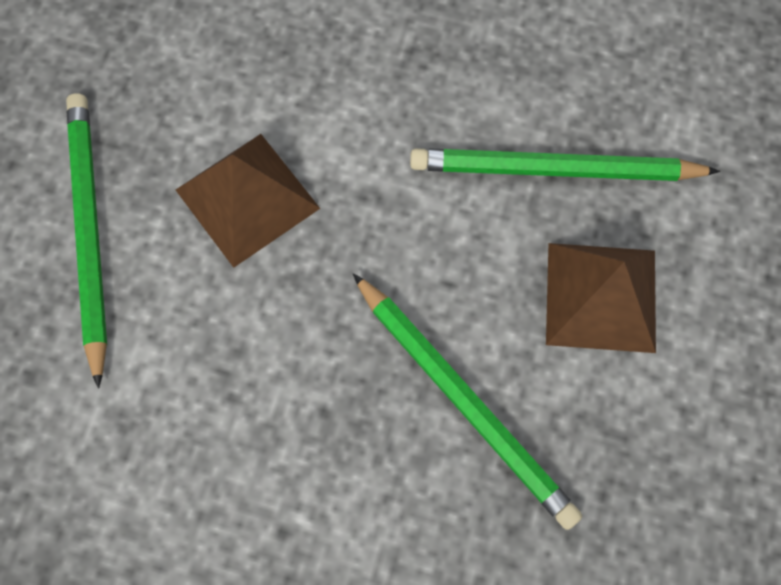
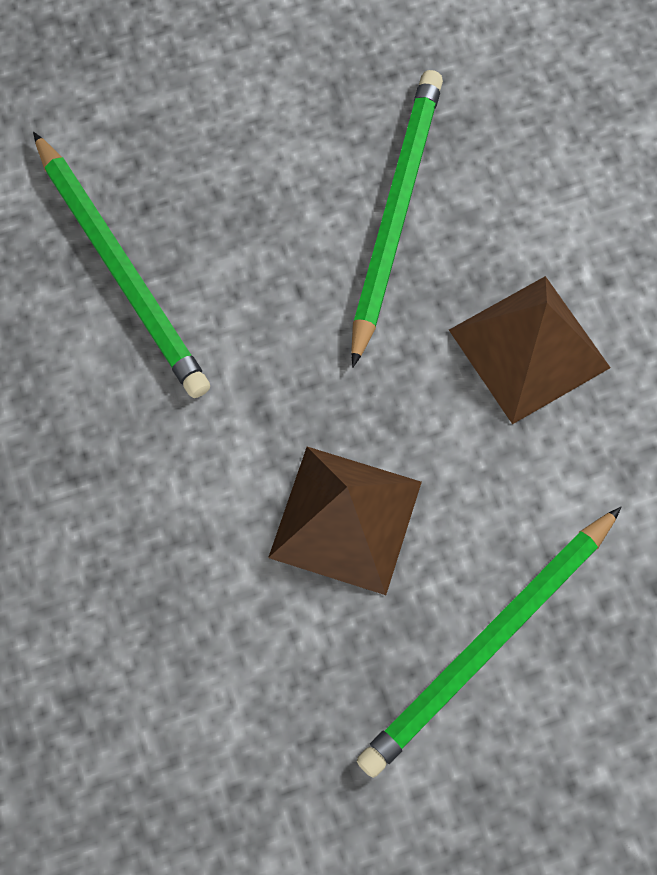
camera: 125 degrees left, 0 degrees up
brown pyramid [546,243,656,353] -> brown pyramid moved to [449,276,611,424]

